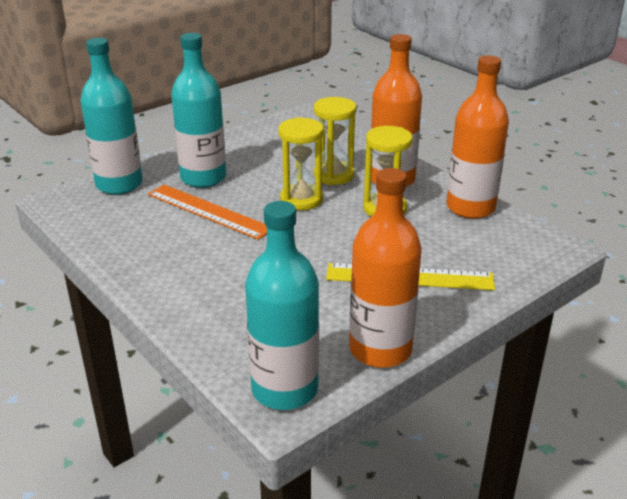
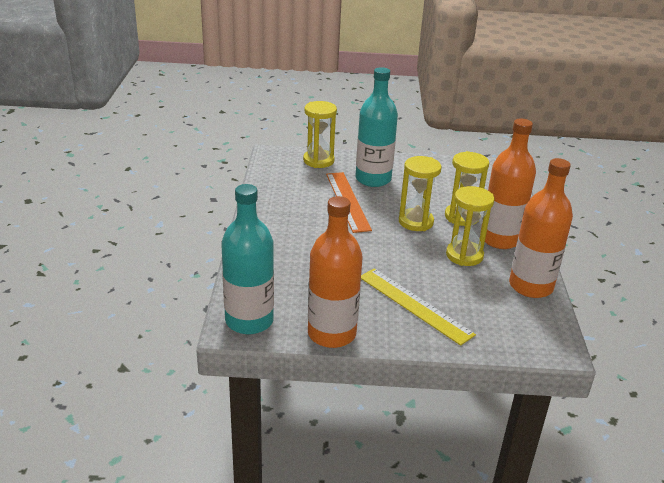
camera: 40 degrees right, 0 degrees up
turquoise bottle [80,38,143,195] -> yellow hourglass [303,101,337,168]

